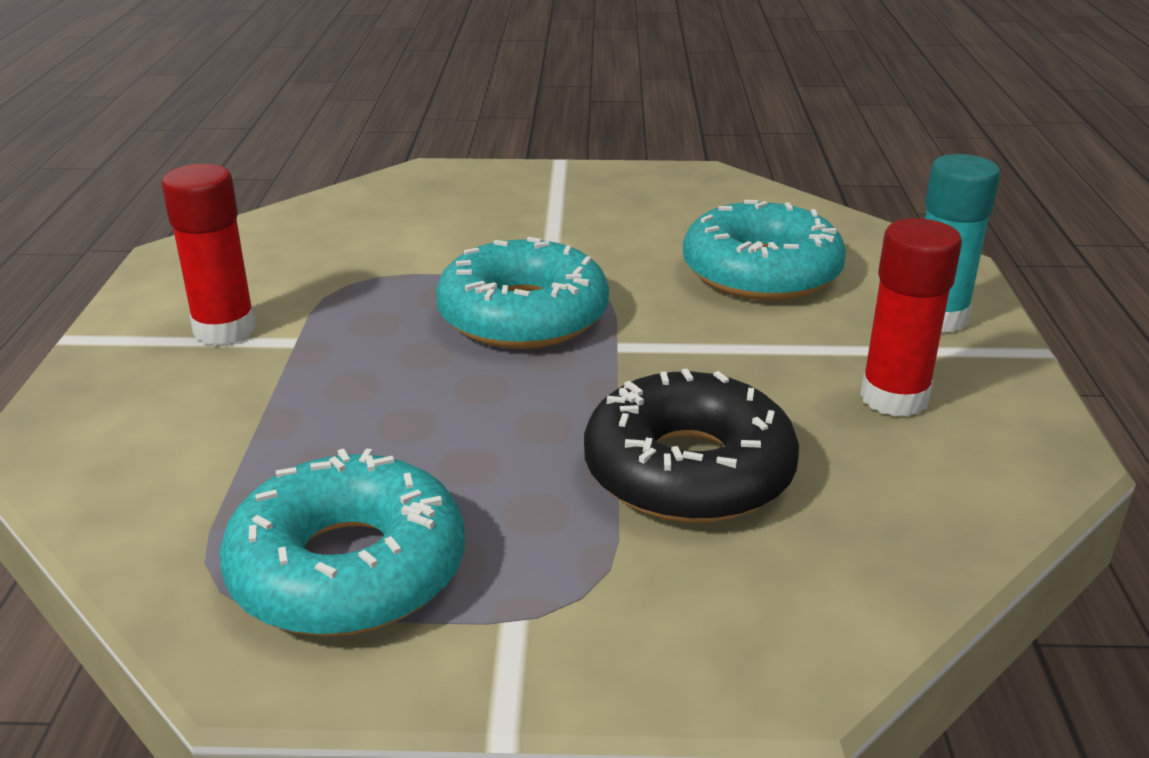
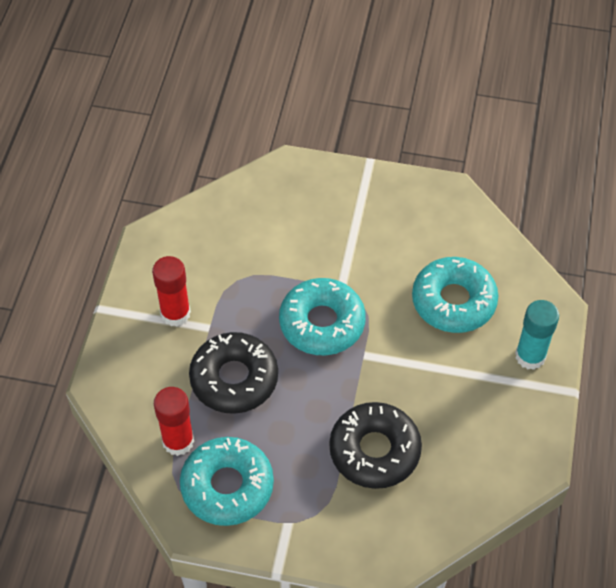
camera: 10 degrees right, 25 degrees up
red glue stick [860,218,962,417] -> red glue stick moved to [154,387,194,456]
none -> black donut [189,332,278,414]

